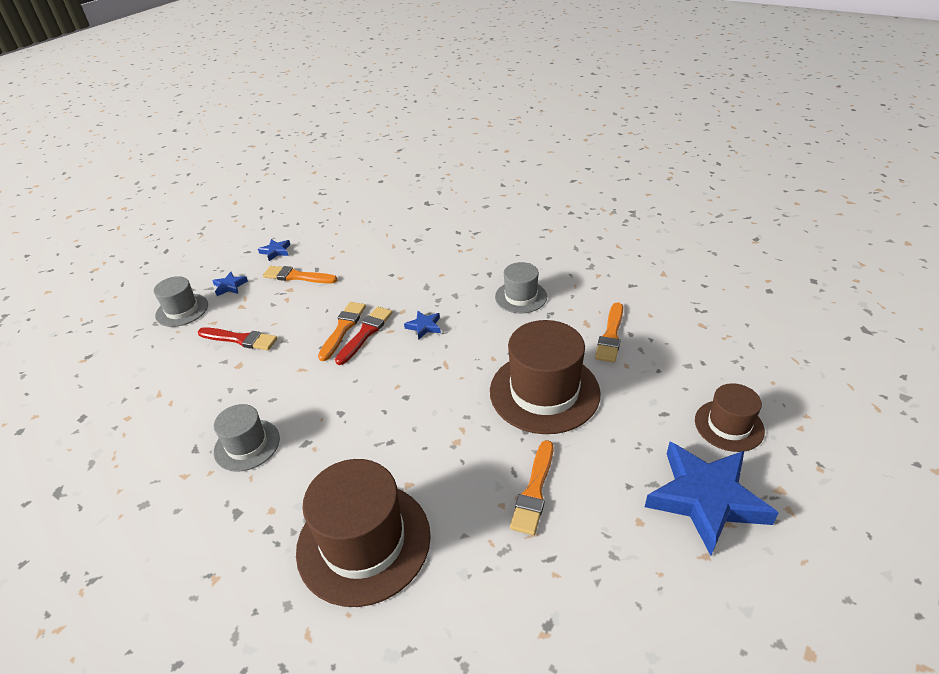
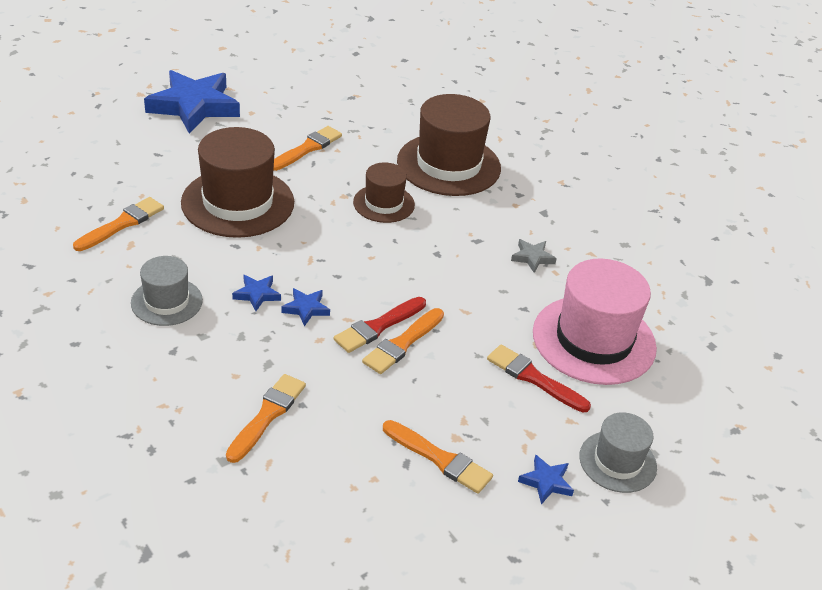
camera: 165 degrees left, 0 degrees up
grey hat [214,404,280,472] -> grey star [511,239,557,273]
blue star [258,239,290,261] -> blue star moved to [232,275,281,311]
brown hat [695,383,765,452] -> brown hat moved to [353,163,415,223]
none -> orange brush [226,374,306,463]
none -> pink hat [533,259,657,385]

